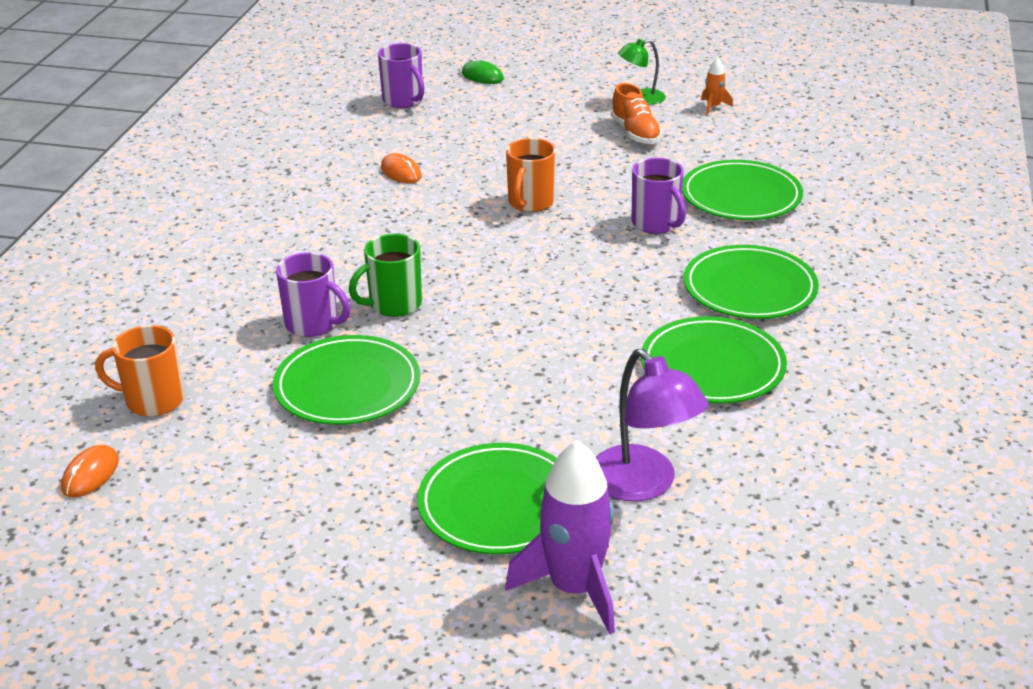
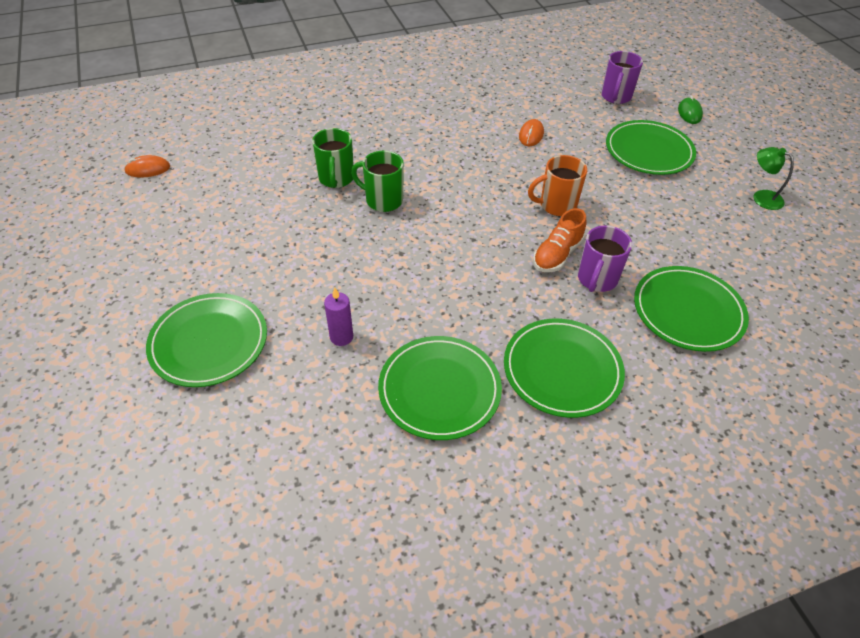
camera: 55 degrees right, 15 degrees up
orange mug [95,325,184,417] -> none
green plate [273,335,420,425] -> green plate moved to [606,120,696,175]
purple mug [276,252,350,337] -> green mug [312,128,354,188]
purple rocket [505,440,615,634] -> none
purple lamp [596,349,709,502] -> none
orange shoe [611,83,662,144] -> orange shoe moved to [533,208,587,272]
orange rocket [701,57,733,115] -> none
none -> purple candle [324,287,353,346]

